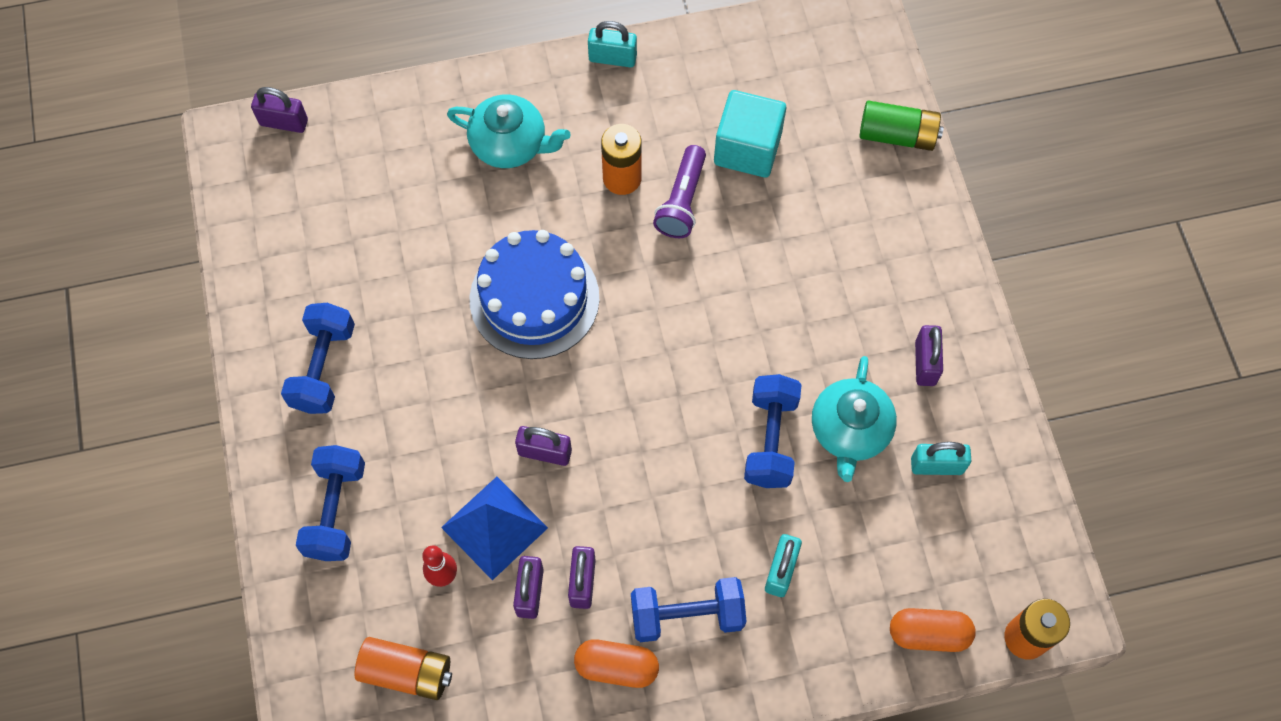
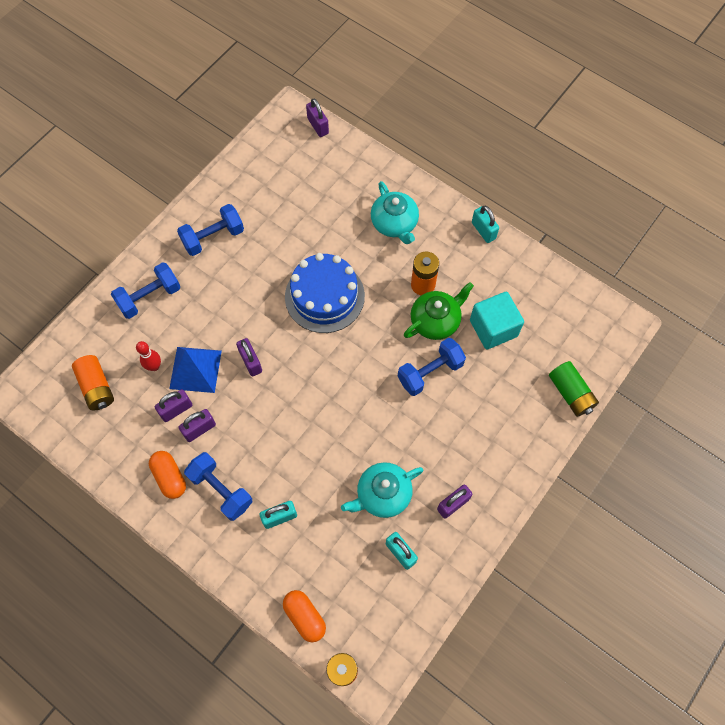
camera: 50 degrees right, 0 degrees up
purple flashlight [653,145,706,238] -> green teapot [404,282,474,340]
blue dumbbell [744,374,802,488] -> blue dumbbell moved to [398,338,466,396]

